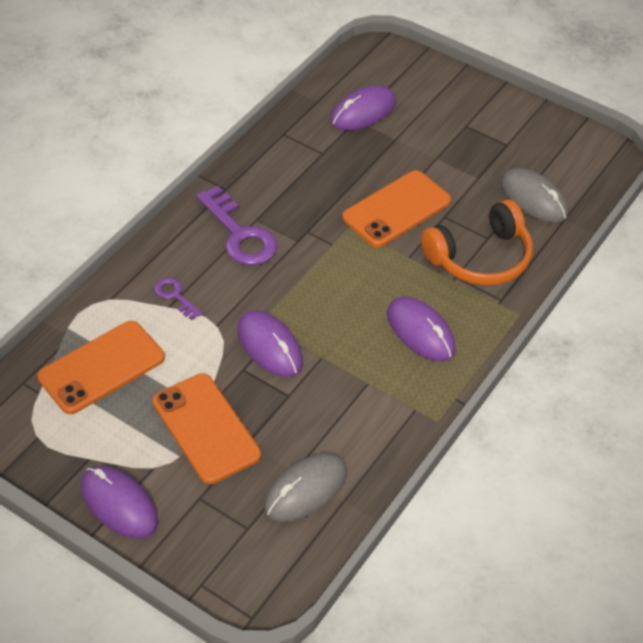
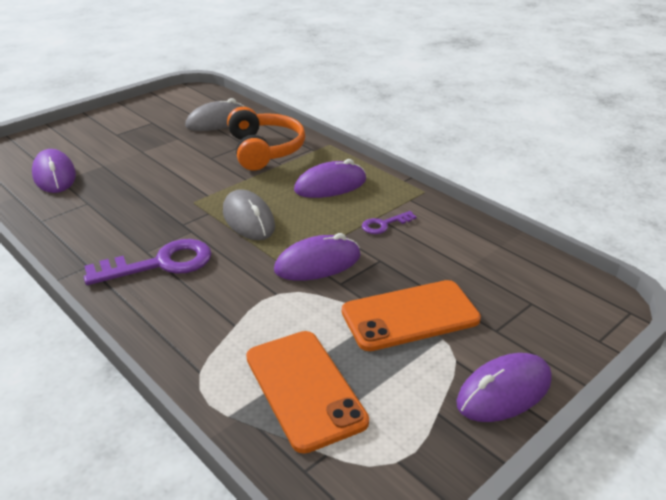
camera: 75 degrees left, 15 degrees down
purple key [155,277,203,320] -> purple key moved to [362,211,417,234]
grey mouse [264,453,347,522] -> grey mouse moved to [223,189,275,240]
orange phone [342,170,451,247] -> none

